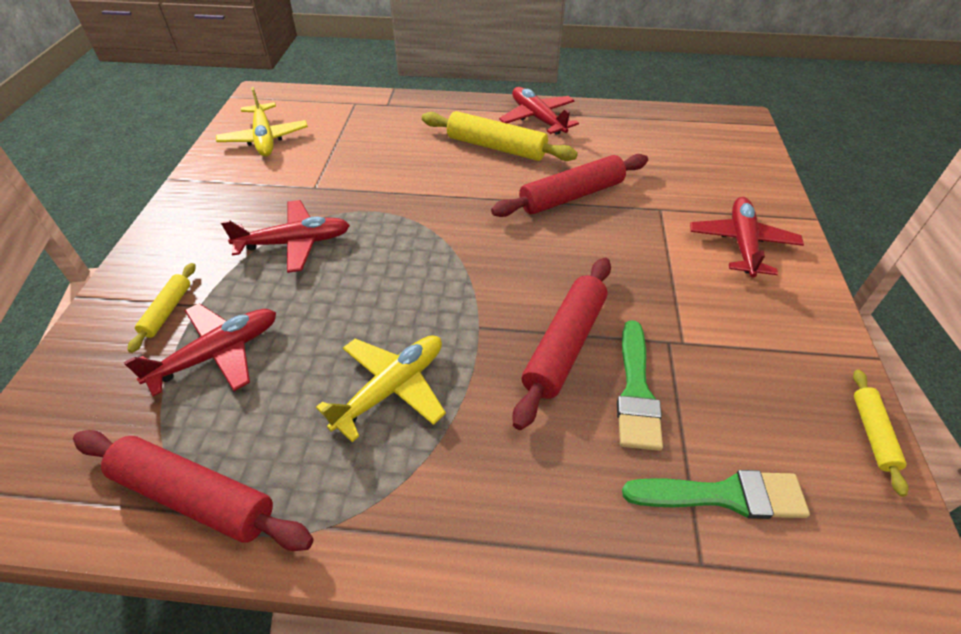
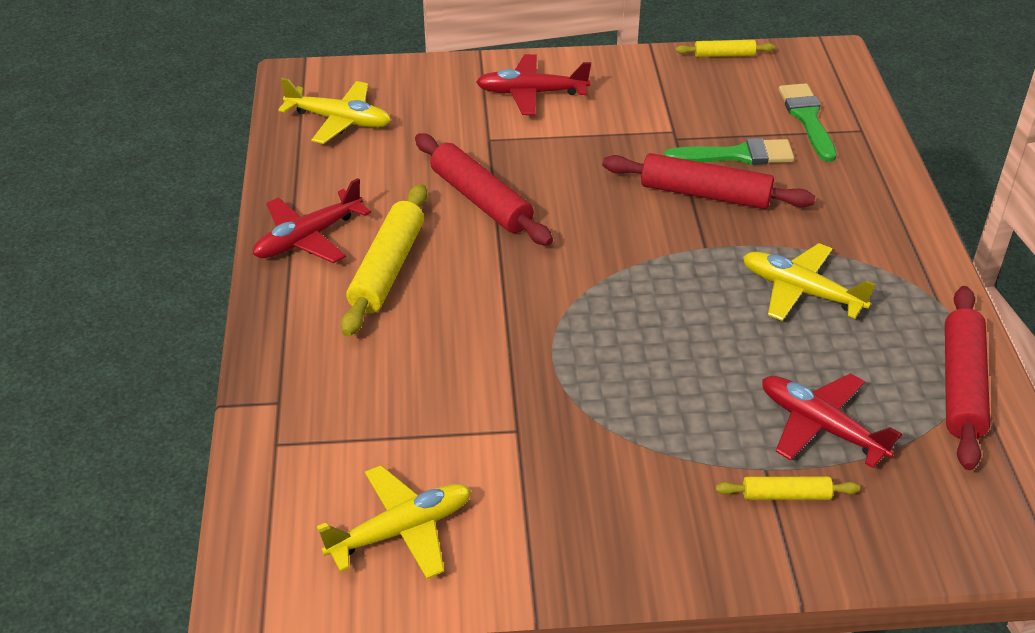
camera: 100 degrees left, 5 degrees down
red plane [221,200,350,273] -> none
none -> yellow plane [278,78,391,144]

